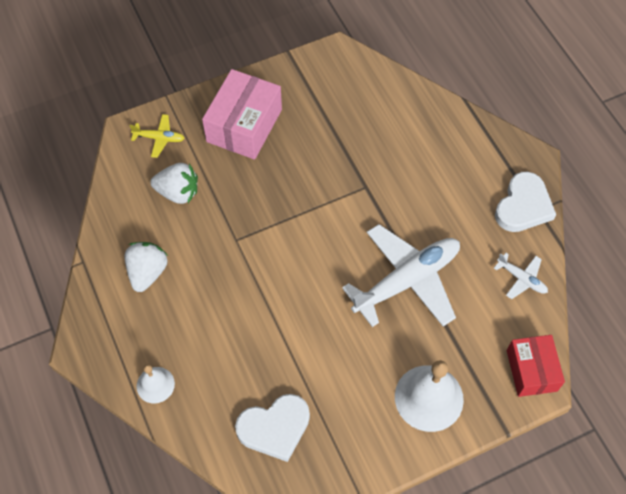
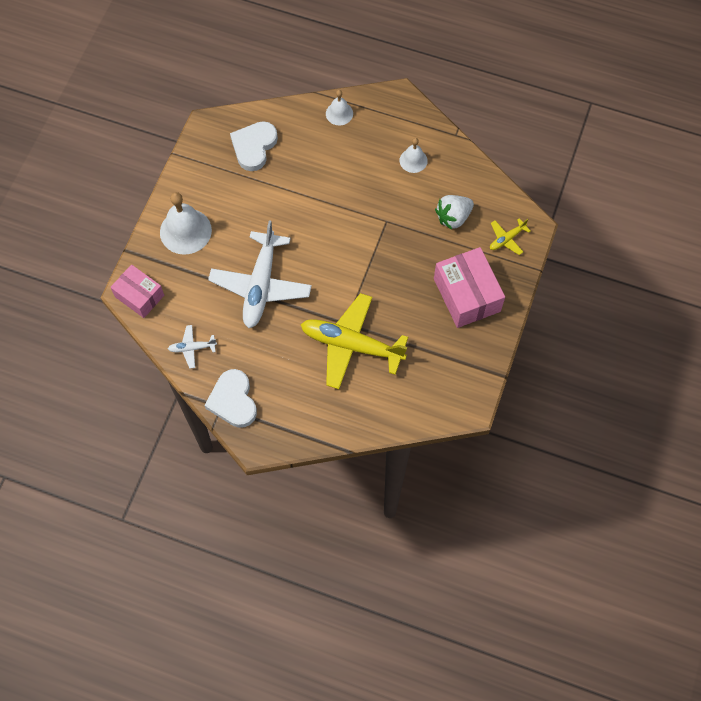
camera: 135 degrees right, 5 degrees up
white strawberry [125,242,168,292] -> white bell [400,138,428,173]
red box [507,335,565,397] -> pink box [110,265,164,318]
none -> yellow plane [300,293,408,389]

